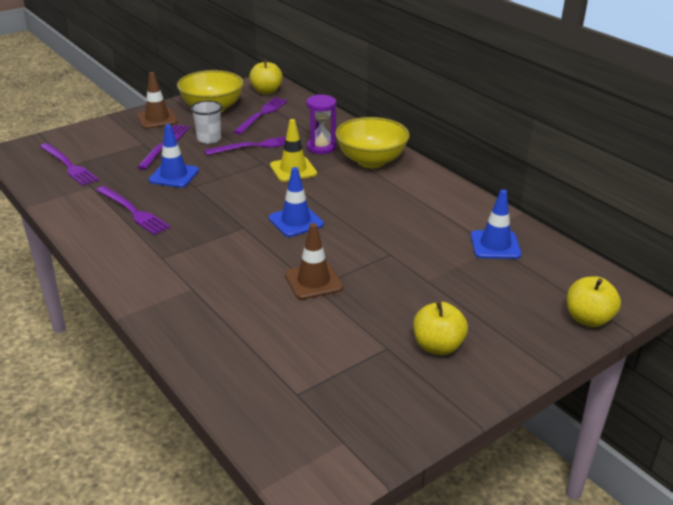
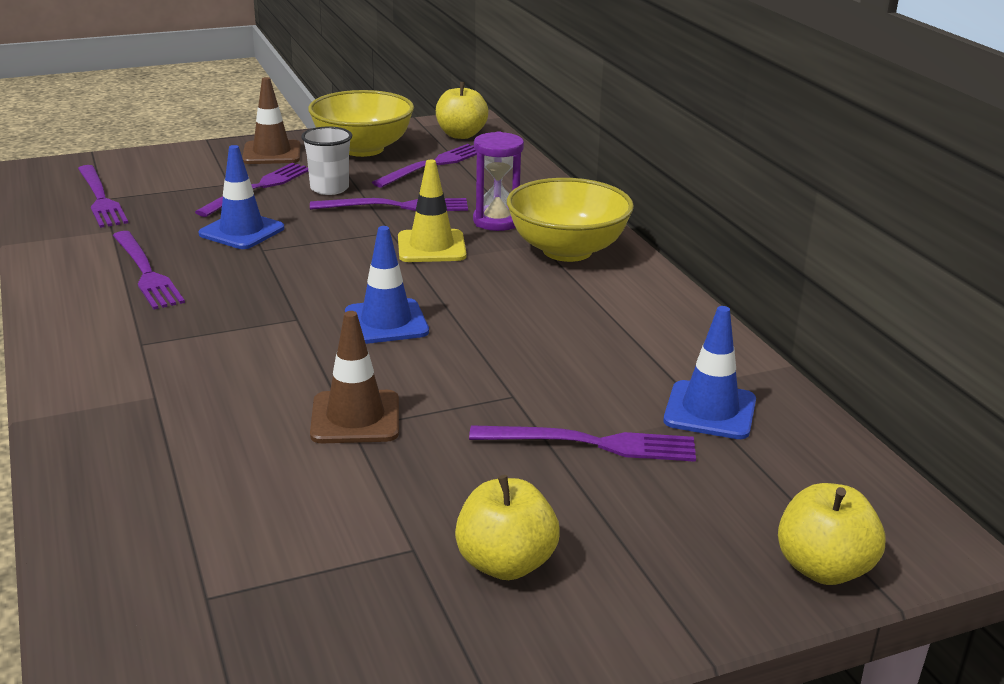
camera: 15 degrees right, 5 degrees down
none -> purple fork [469,425,696,462]

